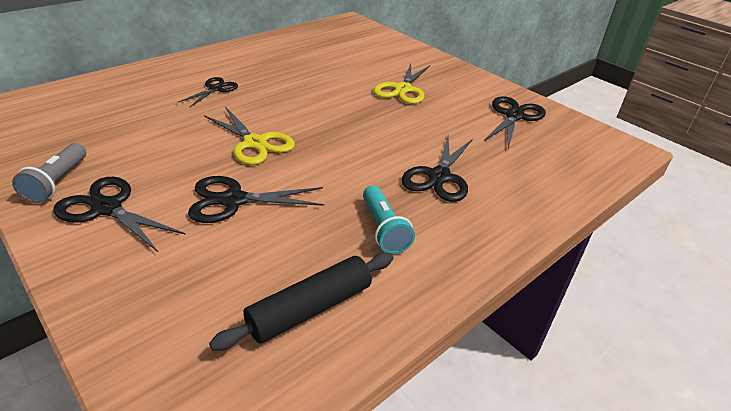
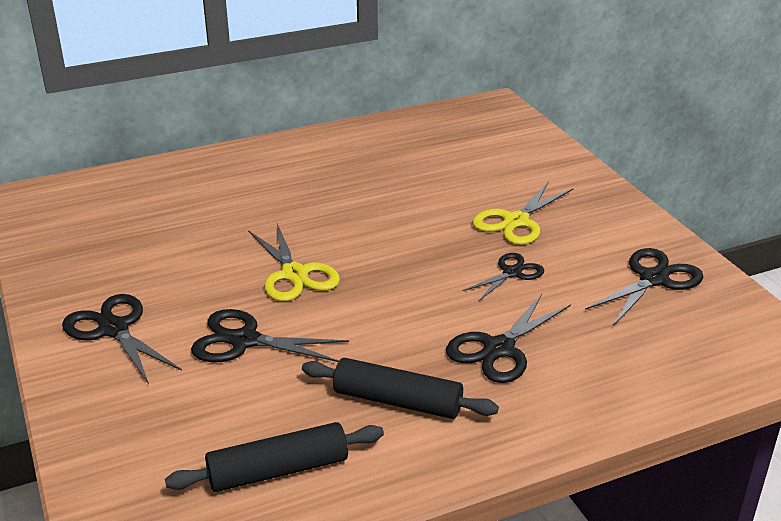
camera: 20 degrees right, 5 degrees down
grey flashlight [12,143,86,203] -> none
black scissors [179,77,238,107] -> black scissors moved to [463,253,544,302]
turquoise flashlight [363,185,415,254] -> black rolling pin [302,358,499,419]

